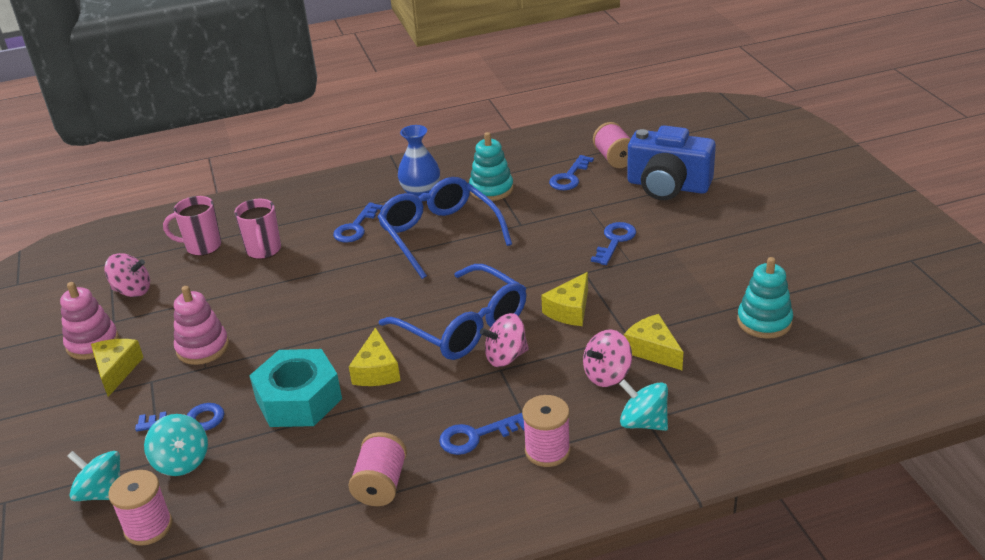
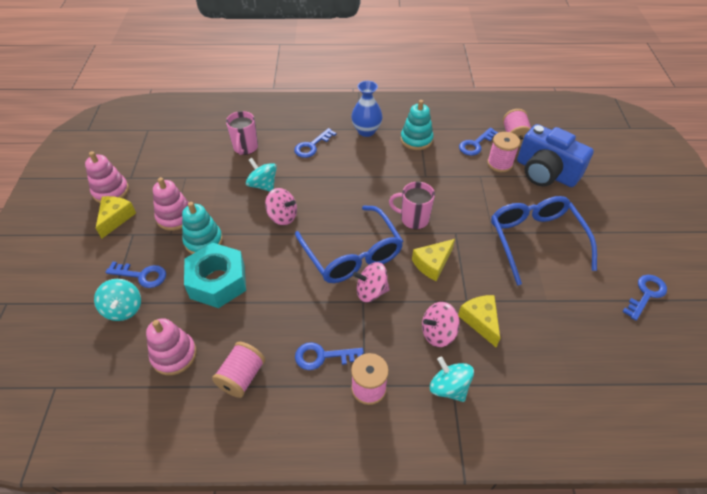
camera: 15 degrees right, 15 degrees up
turquoise spinning top [67,451,120,501] -> turquoise spinning top moved to [246,158,277,191]
pink spinning top [104,253,150,297] -> pink spinning top moved to [265,188,297,225]
pink spool [108,470,172,546] -> pink spool moved to [487,132,520,172]
pink mug [163,196,221,256] -> pink mug moved to [389,182,435,229]
yellow cheese [349,327,401,386] -> none
blue glasses [377,177,512,279] -> blue glasses moved to [491,196,597,285]
blue key [591,222,636,265] -> blue key moved to [622,275,667,321]
turquoise stacking toy [737,257,793,339] -> turquoise stacking toy moved to [182,202,223,254]
none -> pink stacking toy [146,318,197,375]

